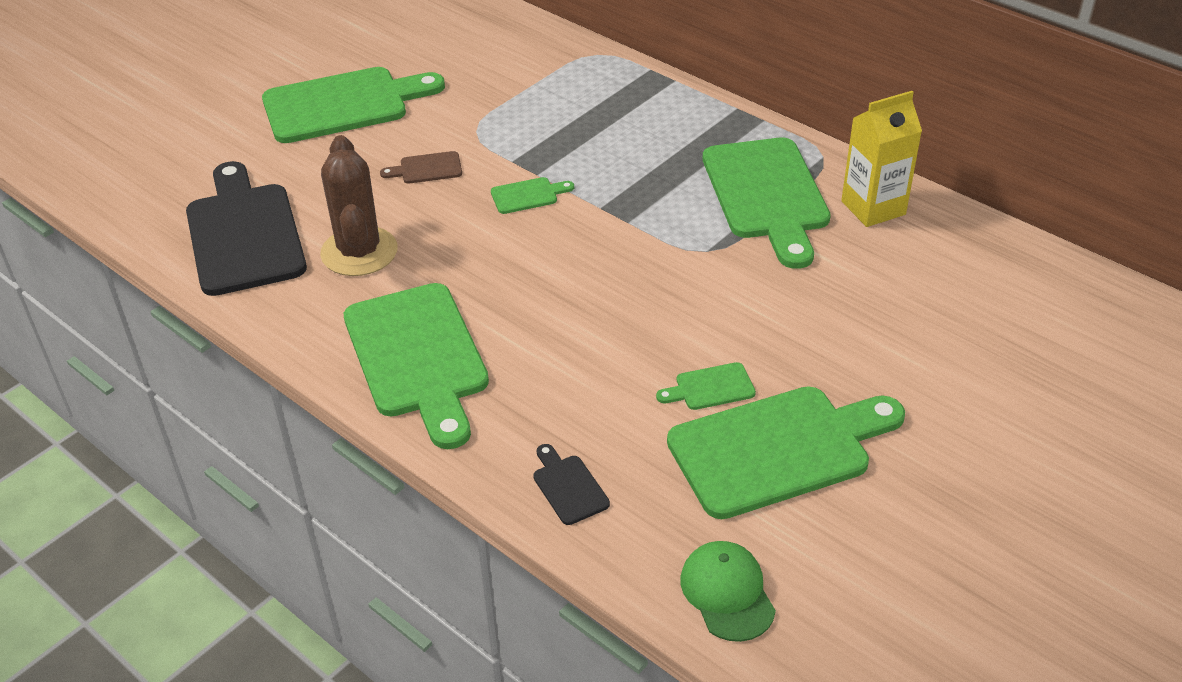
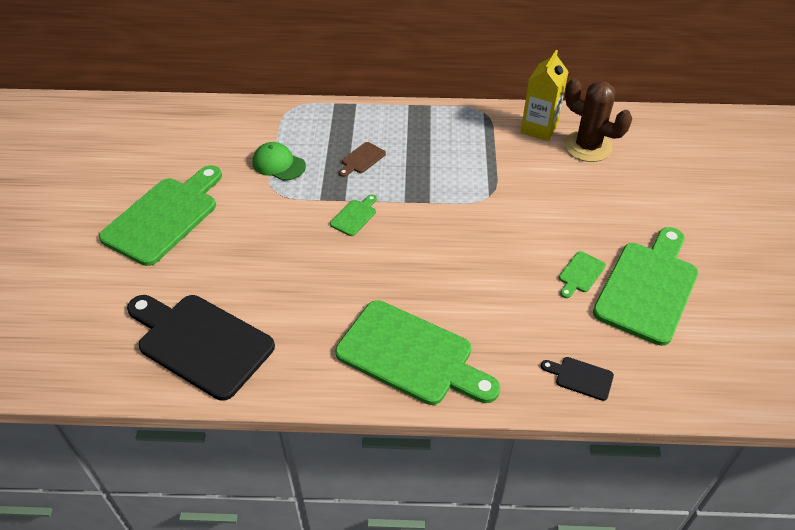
camera: 40 degrees left, 5 degrees up
brown cactus [320,135,398,276] -> brown cactus moved to [564,78,632,162]
brown cutting board [380,151,462,183] -> brown cutting board moved to [339,142,386,177]
green cap [680,541,776,642] -> green cap moved to [253,142,306,181]
green cutting board [703,137,831,269] -> none

